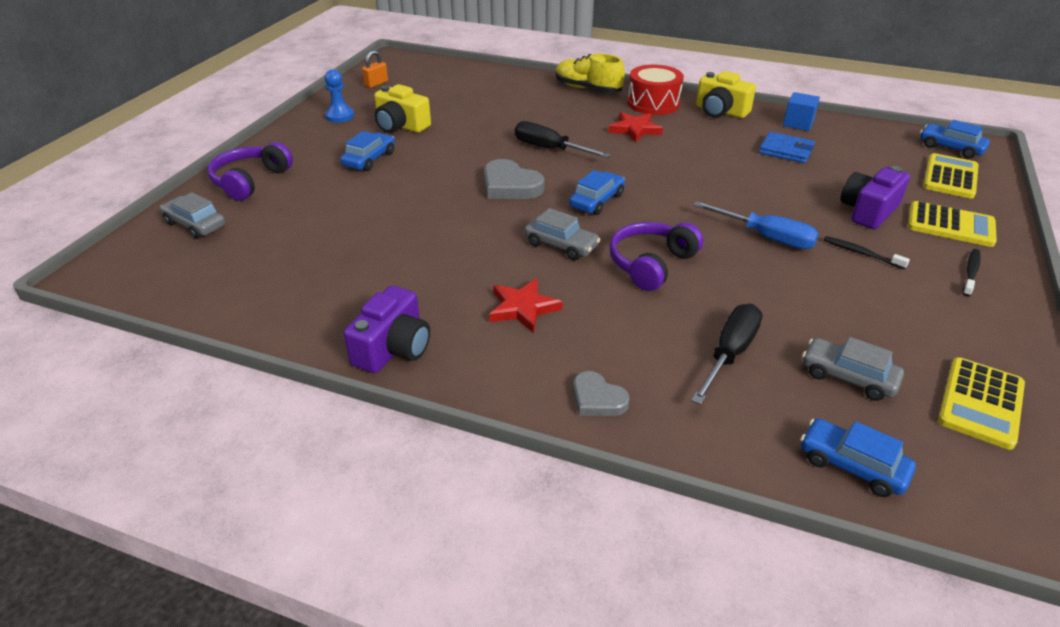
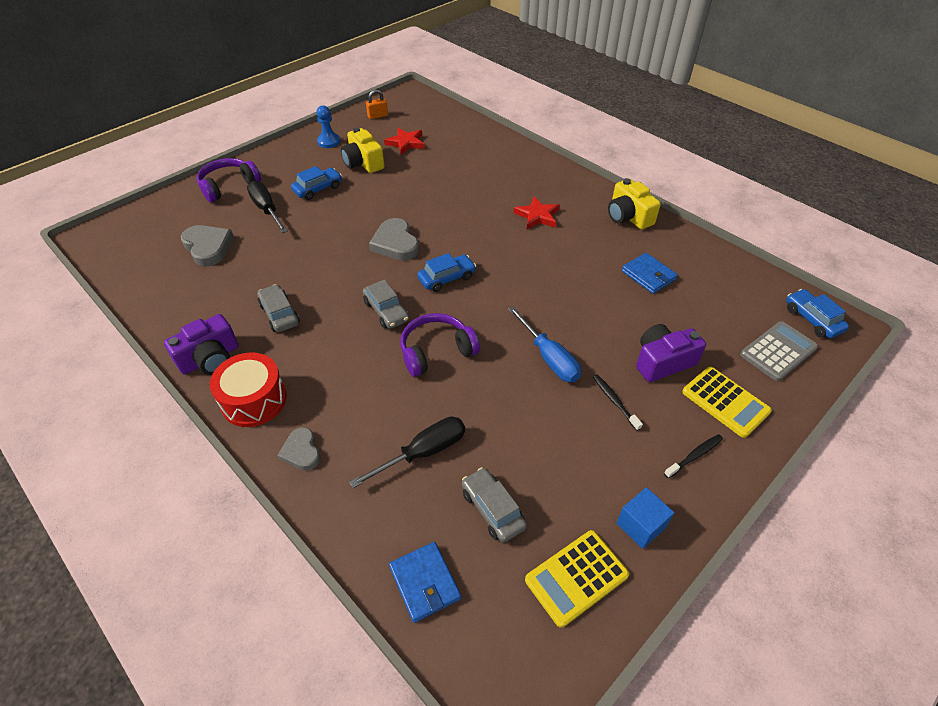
camera: 25 degrees right, 10 degrees up
grey car [160,192,226,239] -> grey car moved to [257,284,300,332]
red star [489,278,563,333] -> red star moved to [384,128,425,155]
black screwdriver [515,121,611,158] -> black screwdriver moved to [247,181,288,233]
yellow shoe [556,54,625,93] -> none
red drum [628,65,684,115] -> red drum moved to [210,352,287,427]
blue cube [783,92,820,131] -> blue cube moved to [617,487,674,549]
blue car [800,418,916,497] -> blue wallet [389,542,461,623]
yellow calculator [923,153,979,199] -> grey calculator [740,321,818,381]
none -> grey heart [181,225,234,266]

